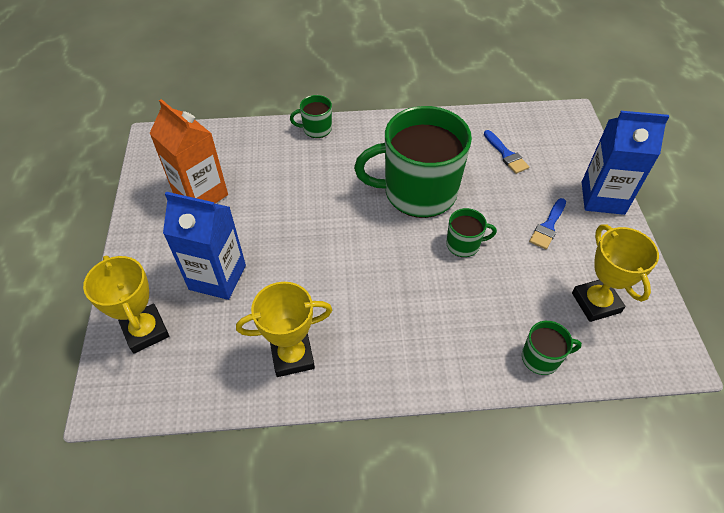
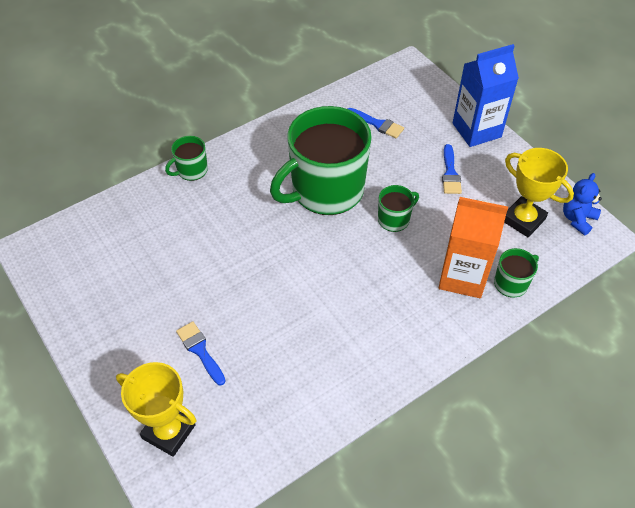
camera: 30 degrees left, 0 degrees up
orange carton [149,99,228,203] -> orange carton moved to [439,197,508,298]
blue carton [163,192,246,300] -> blue brush [176,321,226,386]
yellow trophy [236,282,332,377] -> none
none -> blue teddy bear [563,173,602,236]

